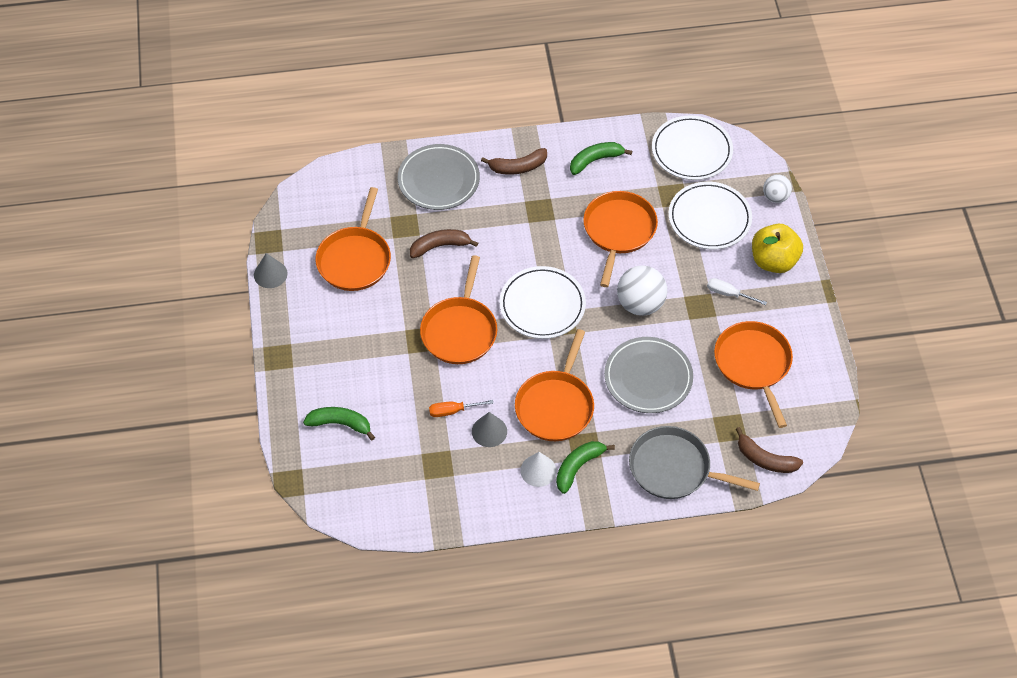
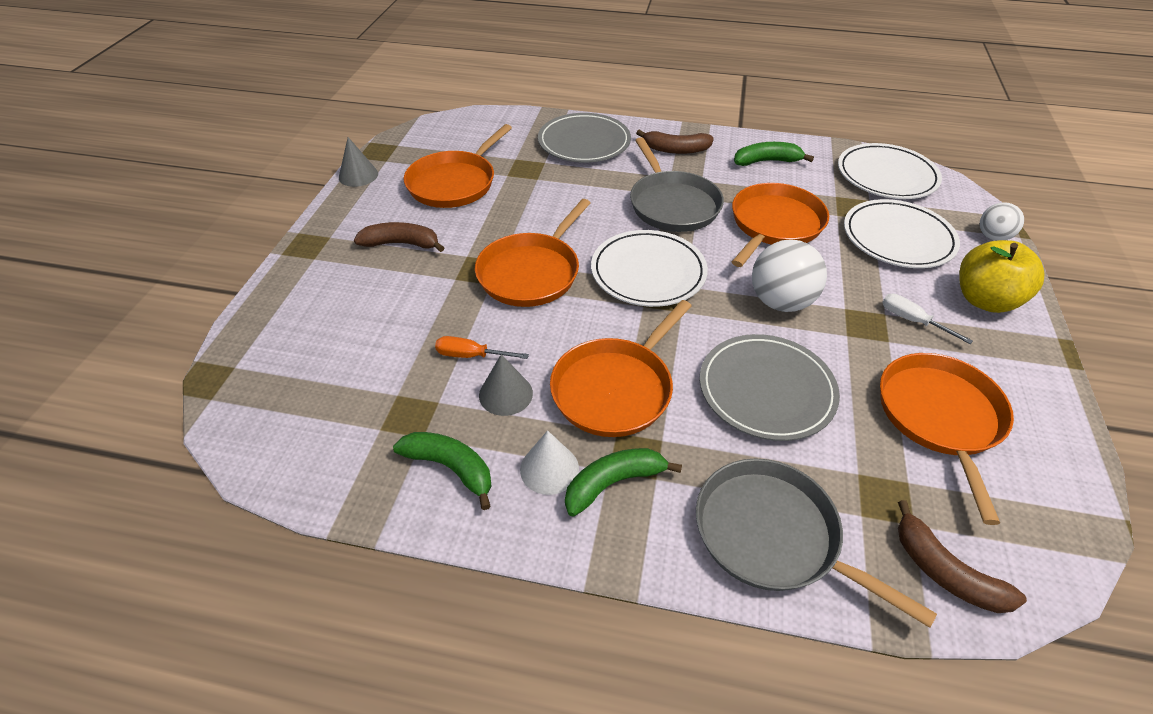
camera: 20 degrees right, 10 degrees down
green banana [303,407,375,440] -> green banana moved to [393,432,491,510]
brown banana [410,229,478,258] -> brown banana moved to [354,222,444,252]
none -> grey pan [630,137,724,232]

